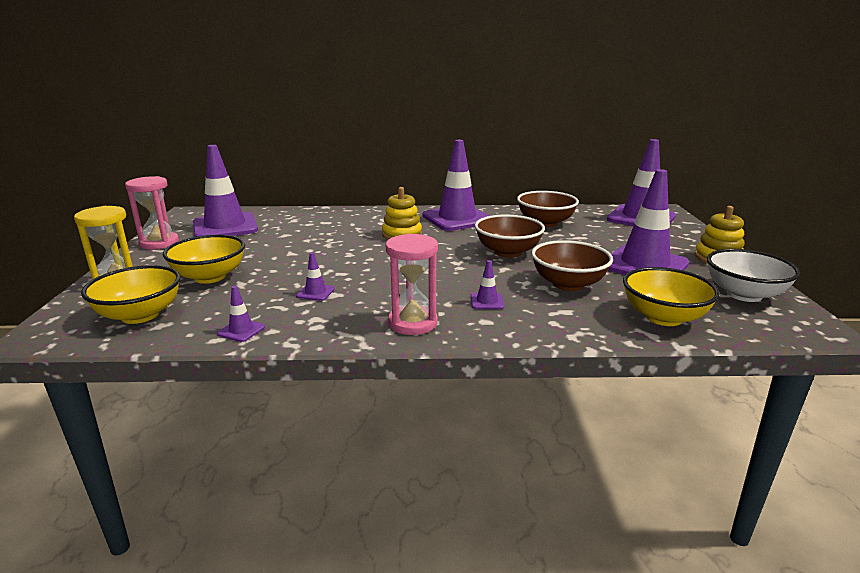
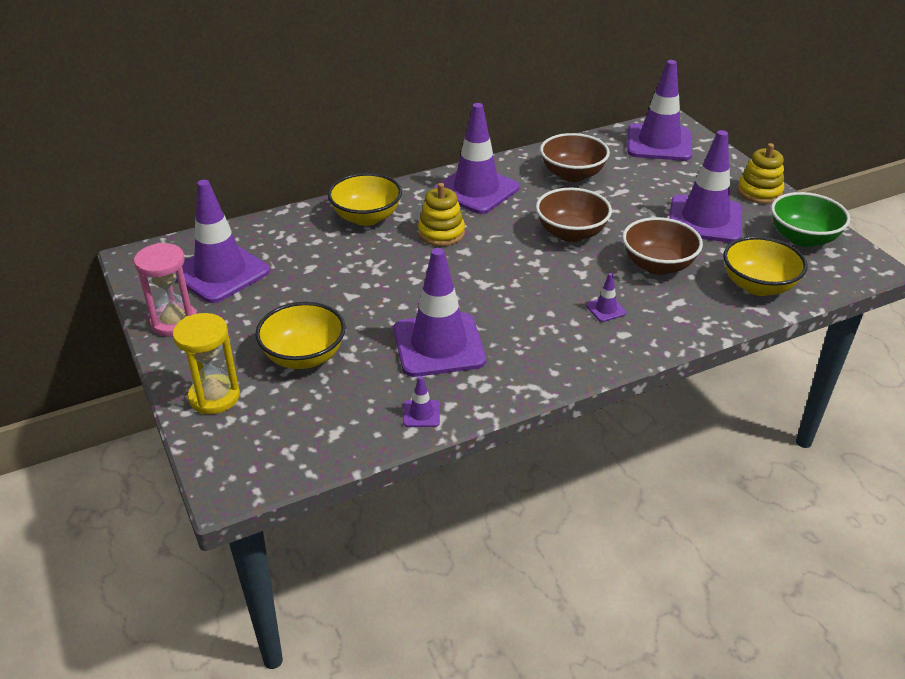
camera: 25 degrees left, 15 degrees up
yellow bowl [81,265,180,324] -> yellow bowl moved to [328,173,402,226]
purple traffic cone [296,252,335,301] -> purple traffic cone [394,248,486,377], size x2.50
pink hourglass [386,233,438,335] -> none
white bowl [707,249,800,302] -> green bowl [771,192,850,247]

